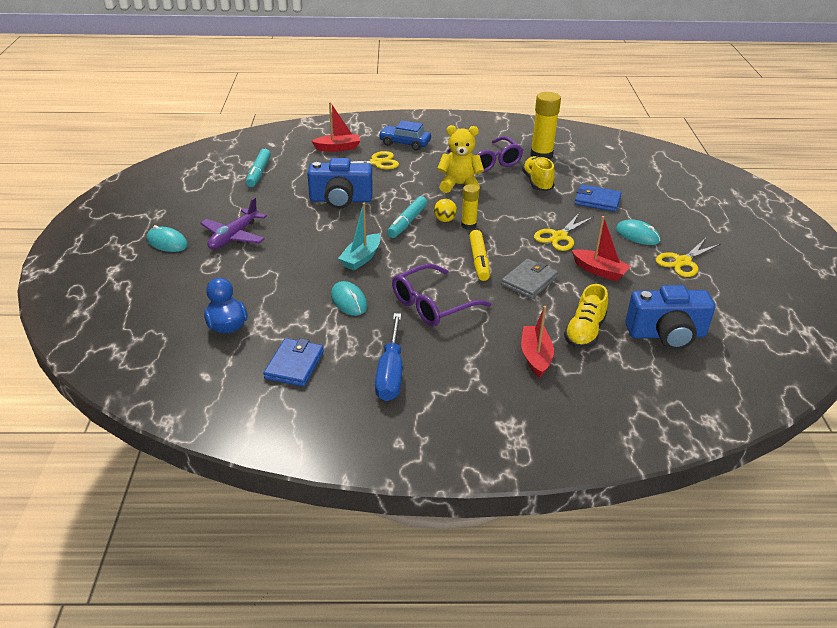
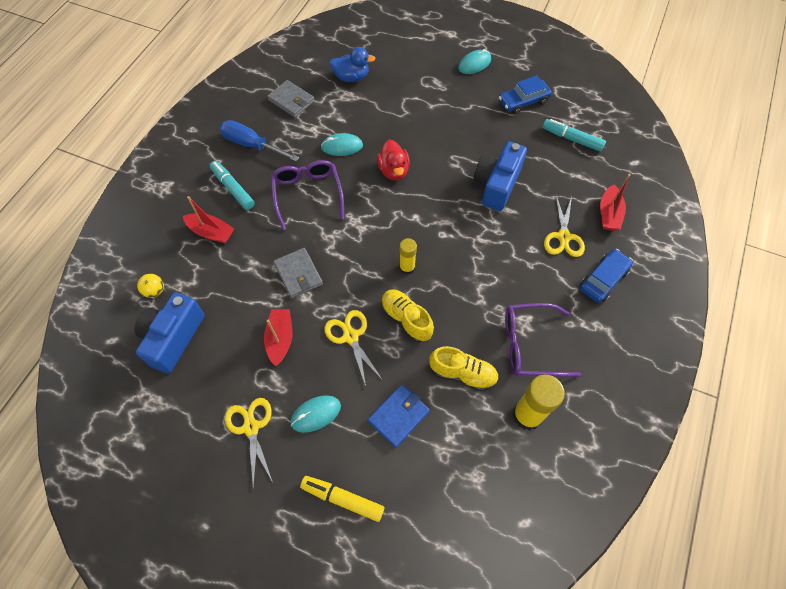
camera: 115 degrees right, 25 degrees up
purple plane [201,197,267,249] -> none
blue wallet [263,338,324,387] -> grey wallet [267,80,315,117]
turquoise boat [338,203,381,271] -> red duck [377,139,410,180]
turquoise marker [387,196,428,238] -> turquoise marker moved to [210,161,255,210]
yellow ball [434,199,457,222] -> yellow ball moved to [137,274,164,298]
yellow teddy bear [437,125,484,193] -> none
yellow marker [469,230,490,281] -> yellow marker moved to [300,476,384,522]
yellow shoe [564,284,608,348] -> yellow shoe moved to [381,289,434,342]
red boat [572,216,631,281] -> red boat turned 120 degrees clockwise [264,309,292,366]
none -> blue car [499,75,552,115]

